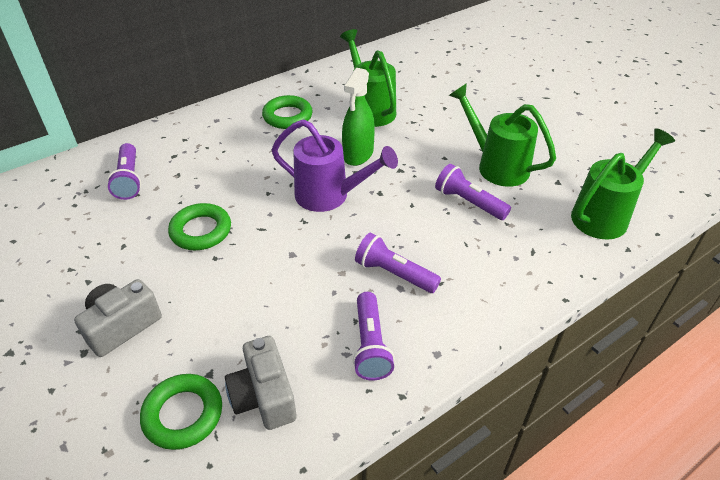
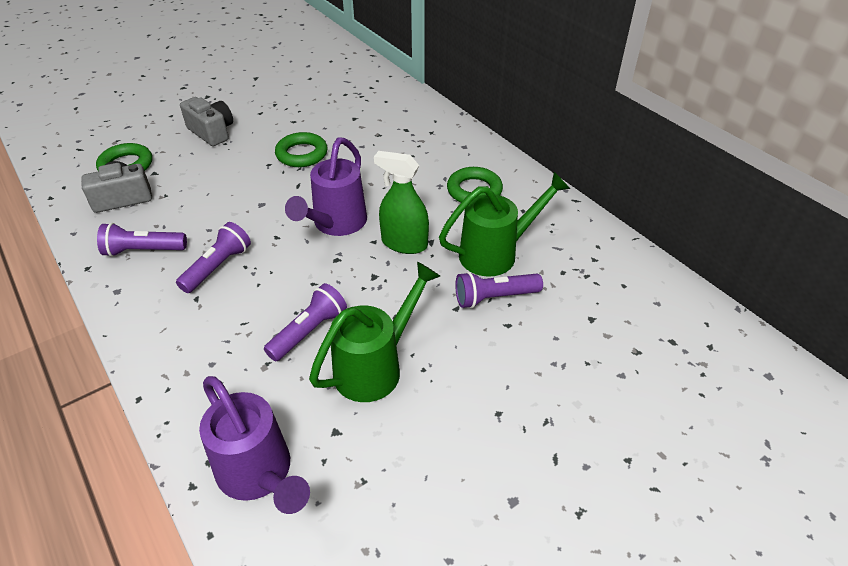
camera: 90 degrees right, 0 degrees up
purple flashlight [107,143,141,200] -> purple flashlight moved to [455,272,543,308]
green watering can [571,128,675,240] -> purple watering can [199,376,310,514]

